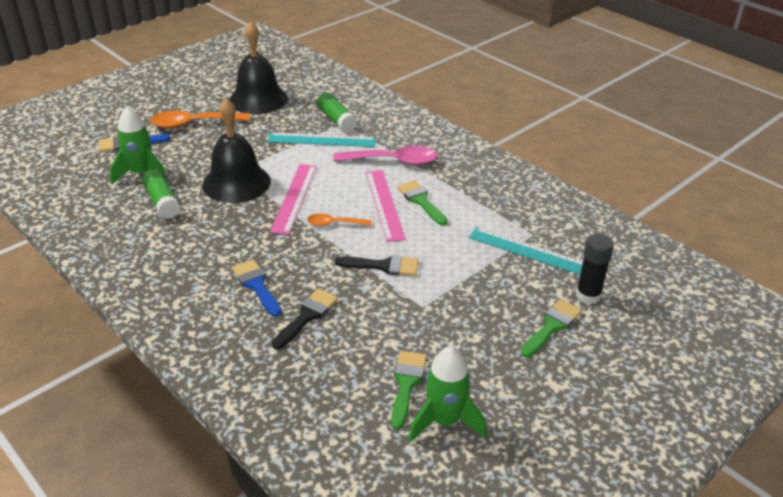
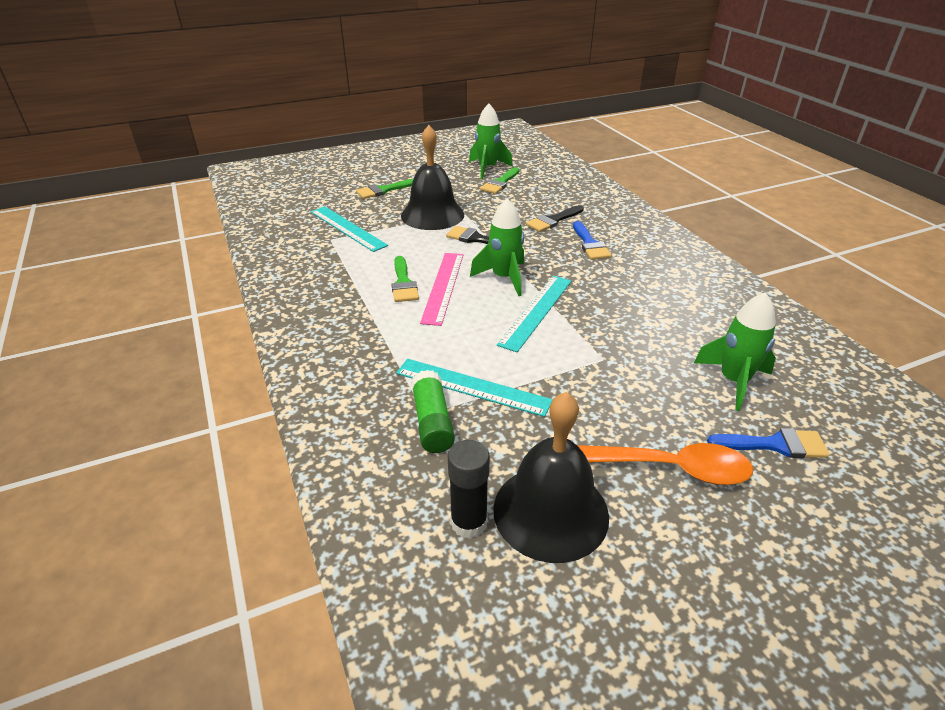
camera: 160 degrees left, 0 degrees up
green glue stick [142,169,180,219] -> none
black bell [202,98,271,203] -> black bell moved to [401,125,464,230]
pink ruler [270,164,317,235] -> turquoise ruler [497,276,571,352]
orange spoon [307,213,372,226] -> green rocket [470,198,524,296]
pink spoon [333,146,438,165] -> none
black glue stick [576,234,614,304] -> black glue stick moved to [448,440,490,539]

